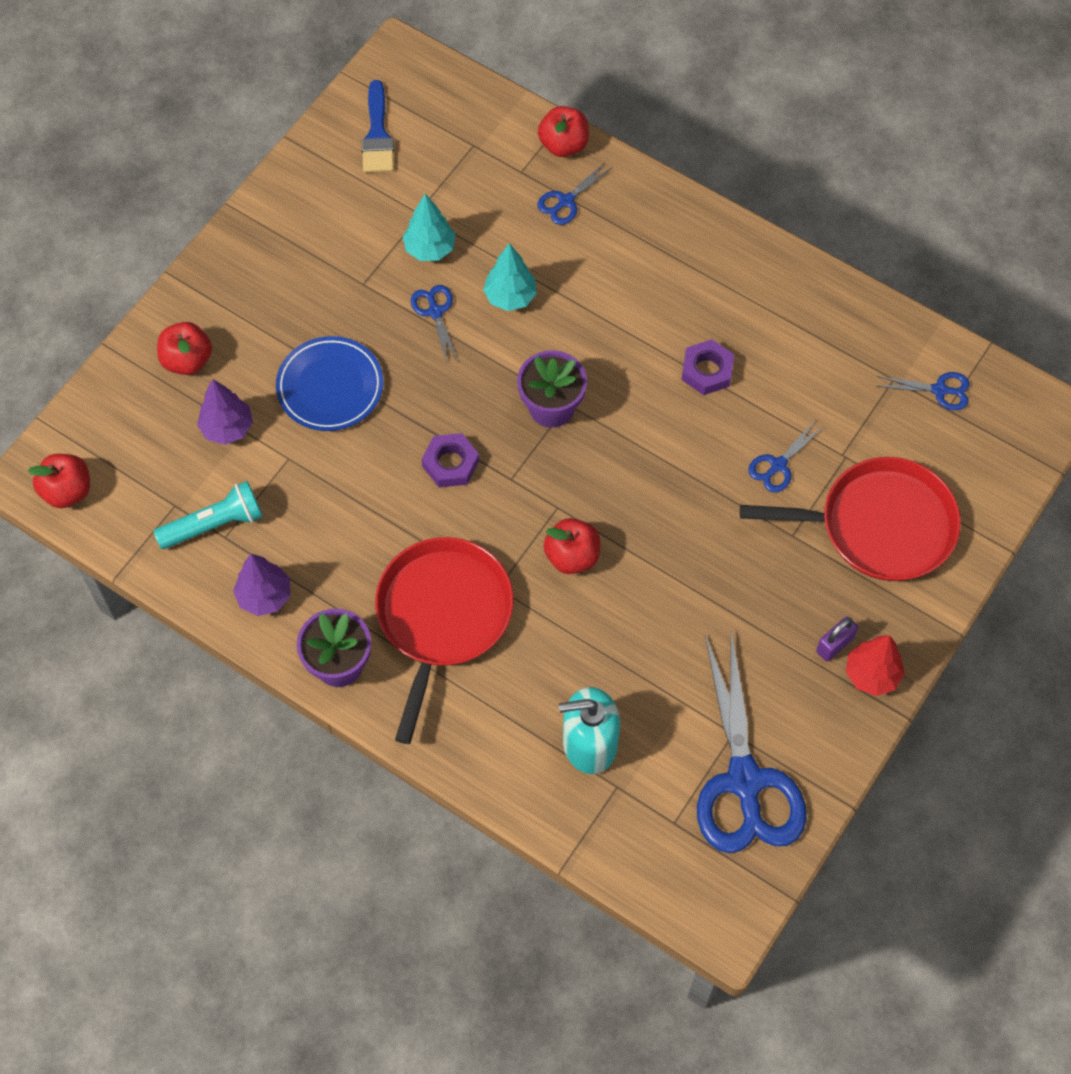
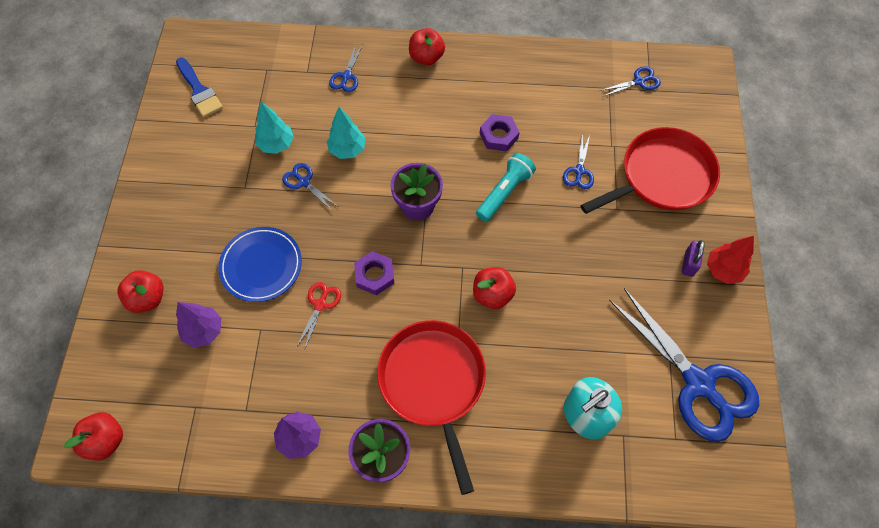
camera: 30 degrees left, 0 degrees up
turquoise flashlight [153,481,263,549] -> turquoise flashlight moved to [476,153,536,222]
red apple [538,106,589,157] -> red apple moved to [409,28,445,65]
none -> red scissors [296,282,341,351]

